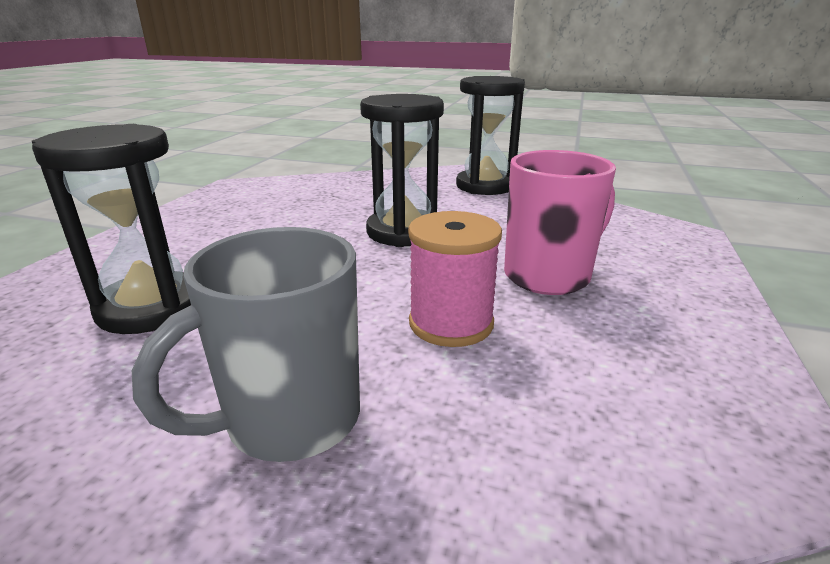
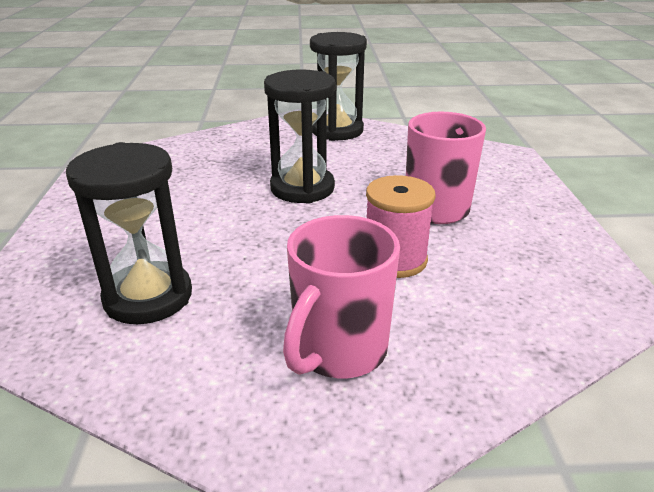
camera: 20 degrees left, 5 degrees up
grey mug [132,227,360,462] -> pink mug [283,215,400,378]

